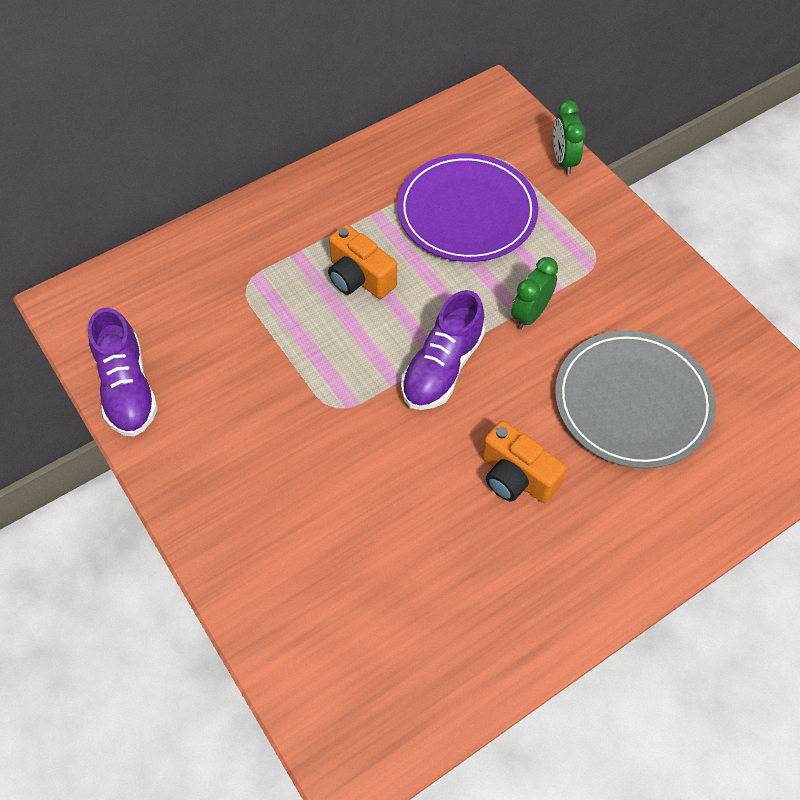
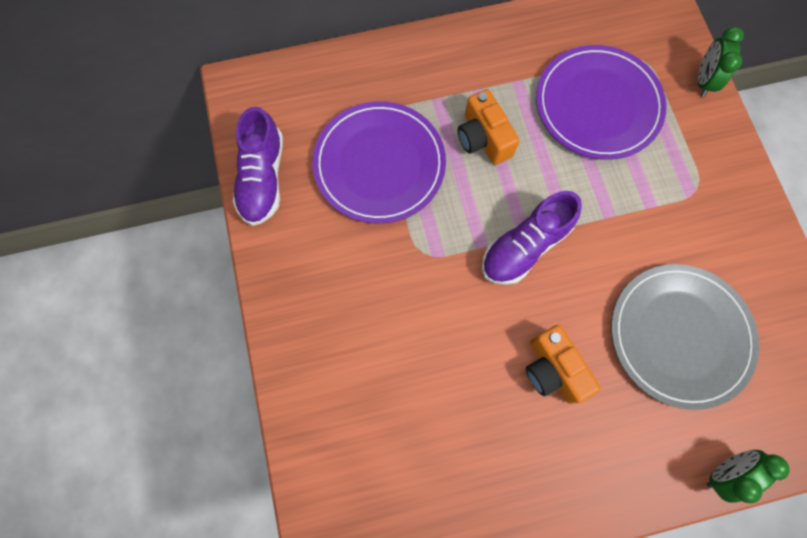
camera: 20 degrees right, 15 degrees up
green clock [511,257,558,329] -> green clock moved to [707,450,790,503]
none -> purple plate [312,101,446,224]

